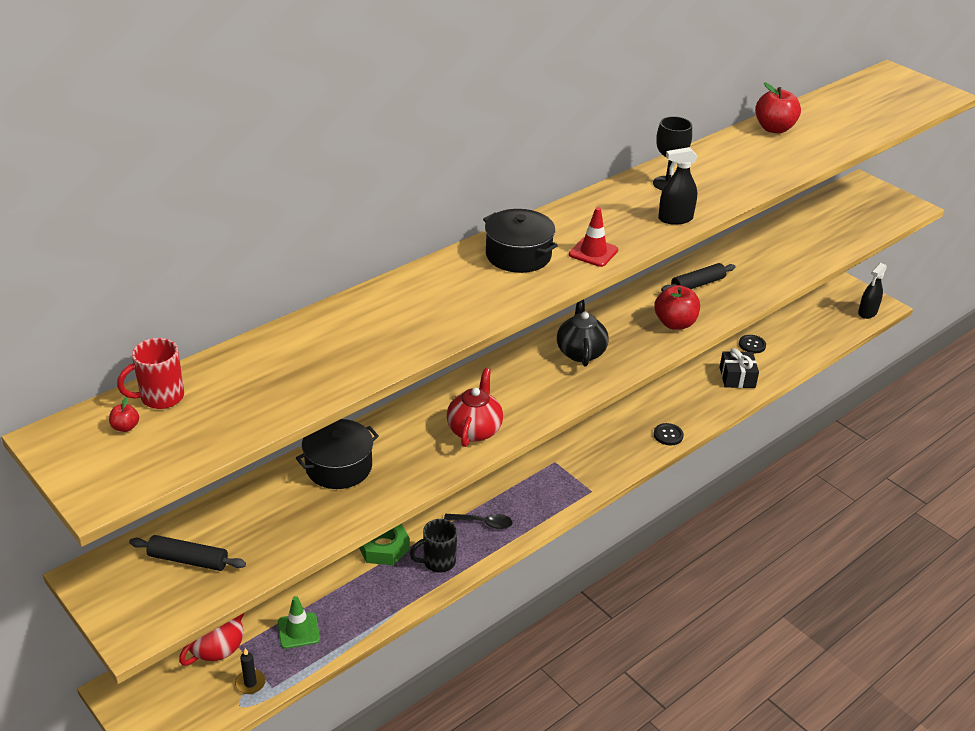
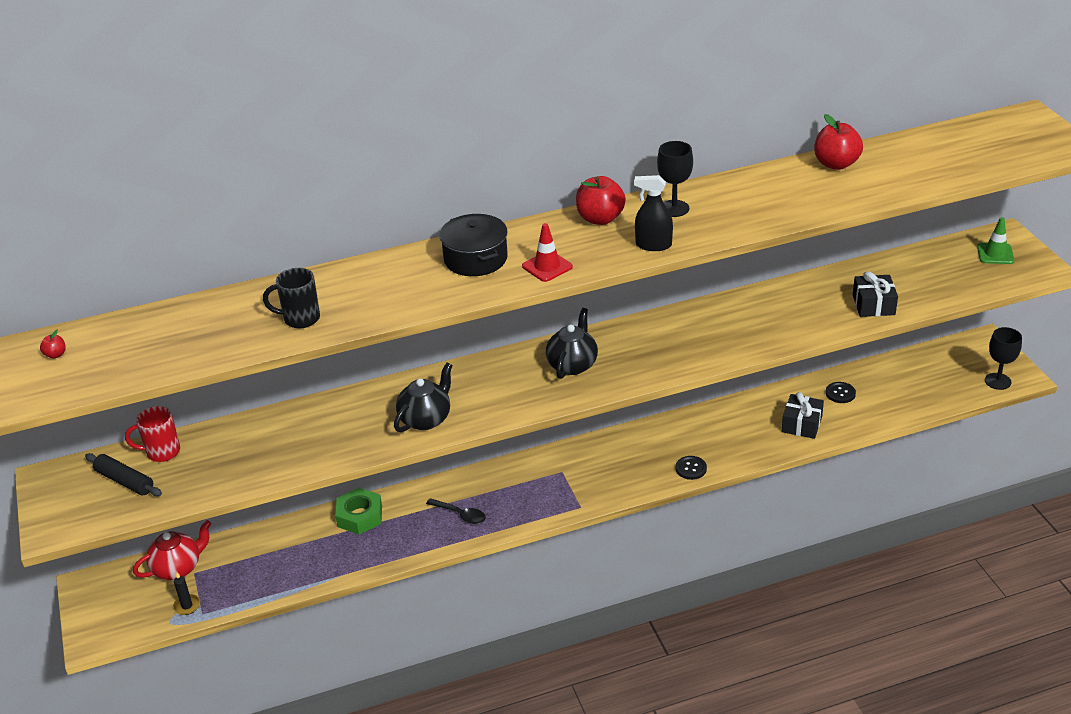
camera: 25 degrees right, 0 degrees up
red mug [117,338,184,409] -> red mug moved to [125,406,180,462]
green traffic cone [278,596,320,649] -> green traffic cone moved to [977,217,1014,264]
black pot [296,419,379,489] -> none
black mug [410,519,457,573] -> black mug moved to [263,268,320,328]
red teapot [447,368,503,447] -> black teapot [394,363,452,432]
red apple [654,285,700,330] -> red apple moved to [576,176,626,225]
black rolling pin [661,263,735,292] -> none
black spray bottle [858,263,887,319] -> black goblet [985,327,1022,390]
none -> black gift [853,271,898,317]

